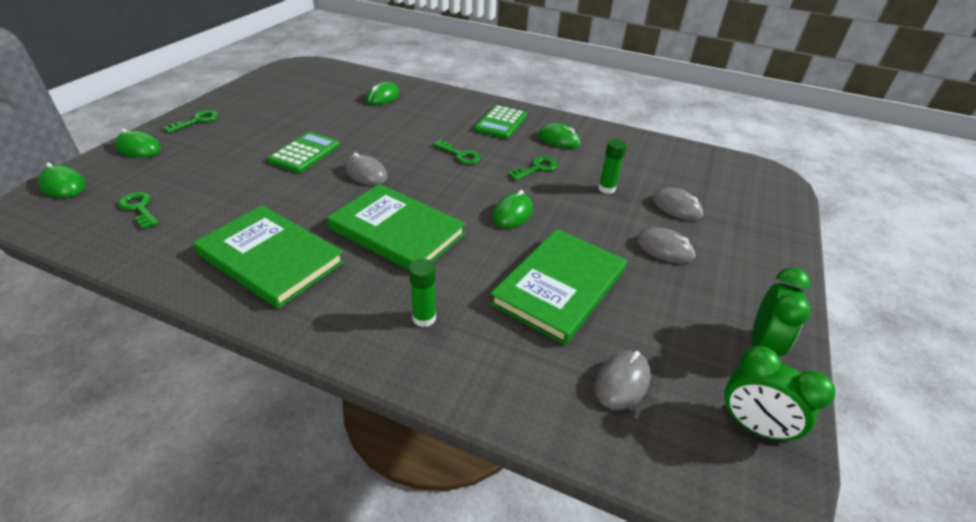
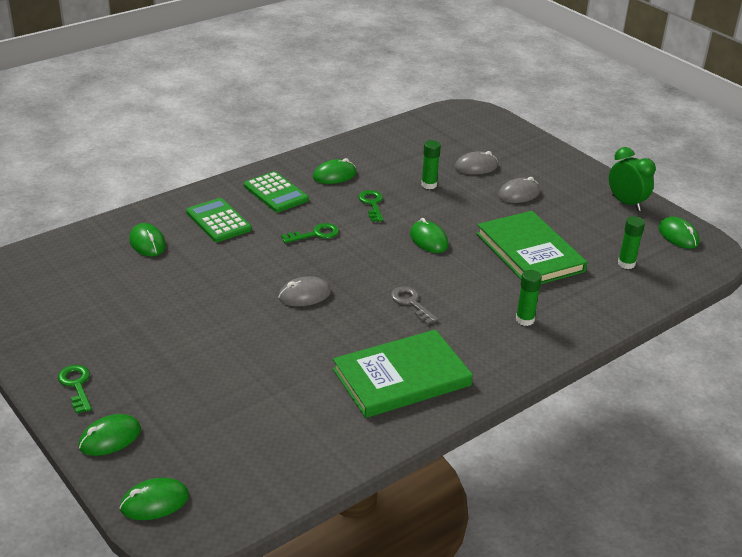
camera: 60 degrees left, 5 degrees down
green key [118,192,159,229] -> none
green calculator [267,132,340,173] -> green calculator moved to [186,198,252,242]
green book [327,184,466,270] -> grey key [391,286,438,325]
grey mouse [594,351,651,410] -> green glue stick [618,216,645,269]
green clock [722,346,835,444] -> green mouse [658,217,699,249]

